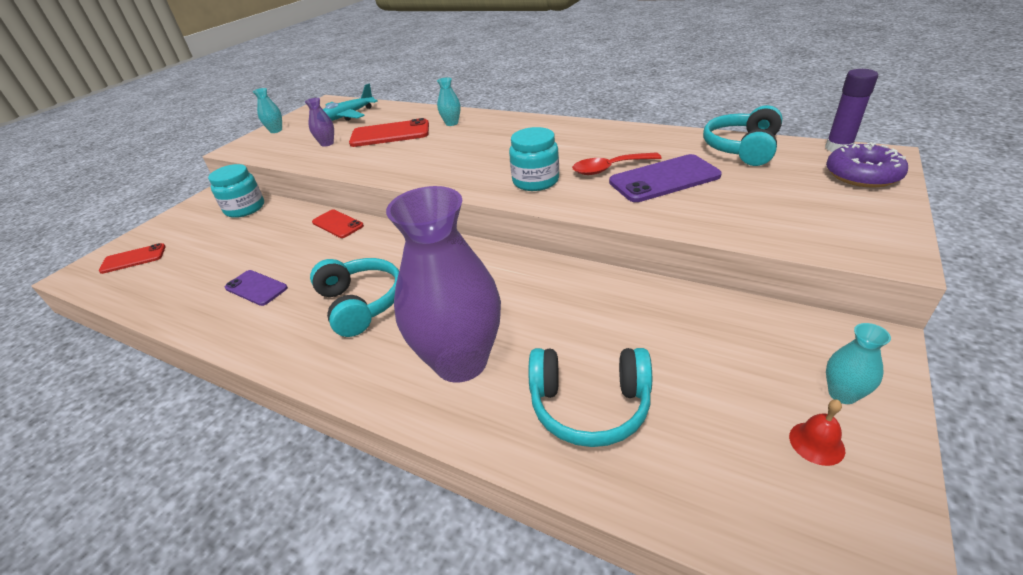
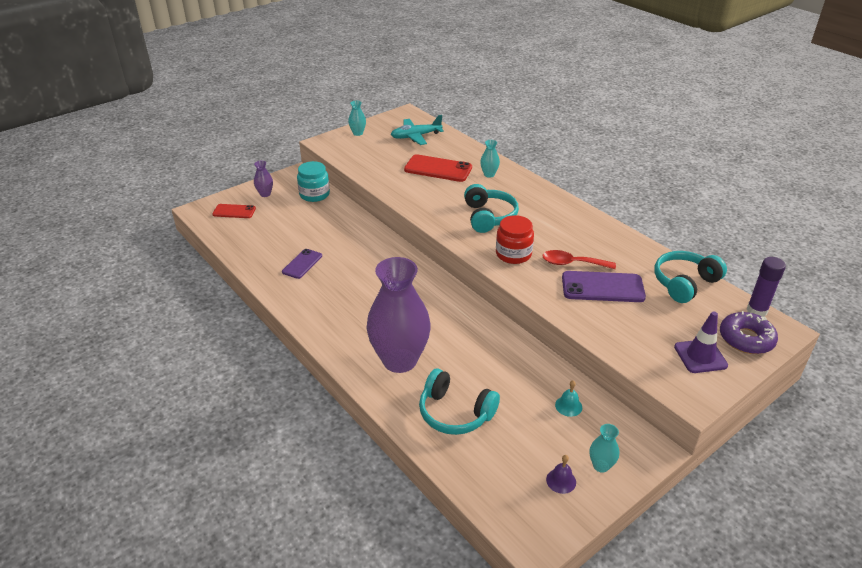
camera: 20 degrees right, 0 degrees up
purple phone [225,270,288,306] -> purple phone turned 60 degrees clockwise [282,249,322,279]
purple vase [305,98,334,147] -> purple vase moved to [254,161,273,197]
turquoise headphones [310,258,399,337] -> turquoise headphones moved to [464,184,519,233]
red phone [312,210,364,238] -> none
turquoise jar [509,127,559,191] -> red jar [496,215,534,264]
red bell [789,400,845,466] -> purple bell [546,455,576,494]
none -> turquoise bell [555,380,582,417]
none -> purple traffic cone [674,311,728,373]

